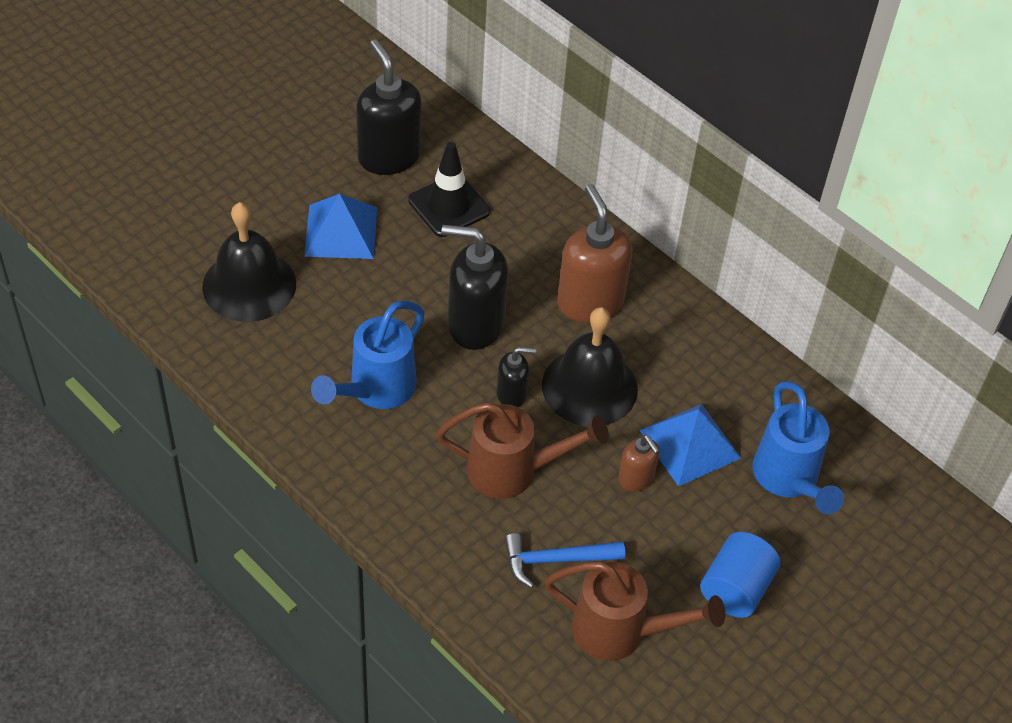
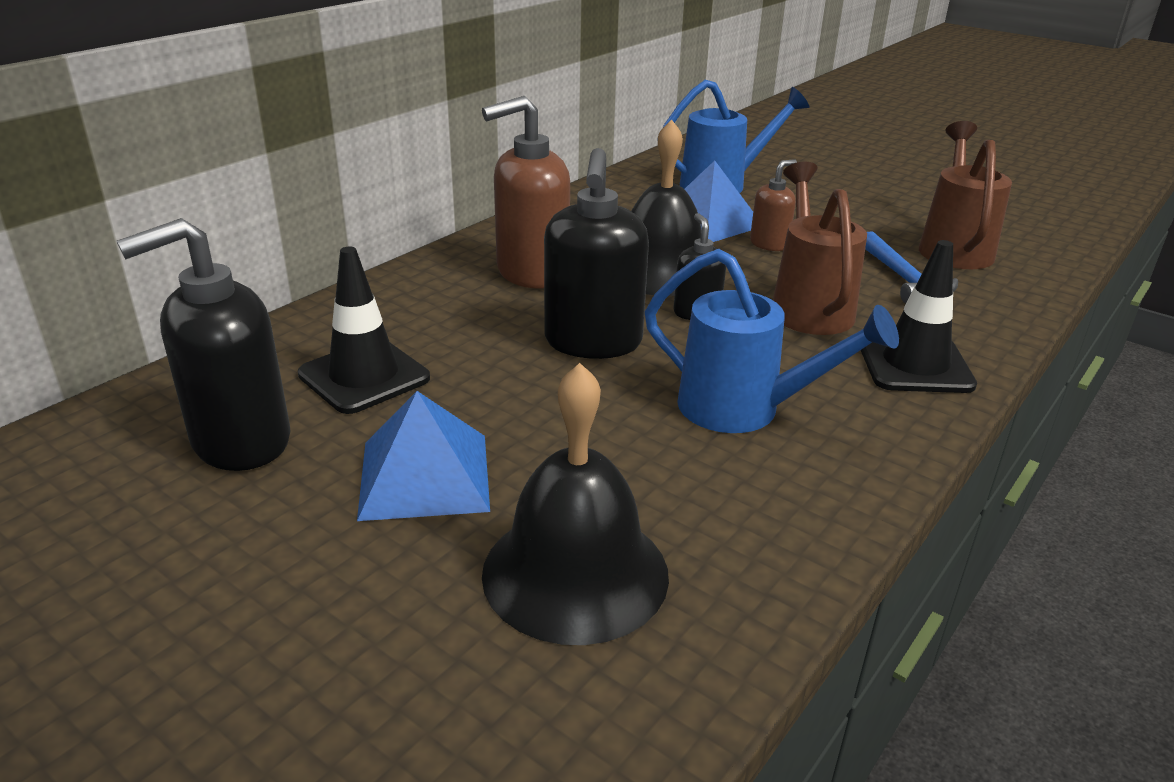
camera: 95 degrees left, 20 degrees down
blue cylinder [700,532,781,618] -> none
none -> black traffic cone [861,240,977,393]

